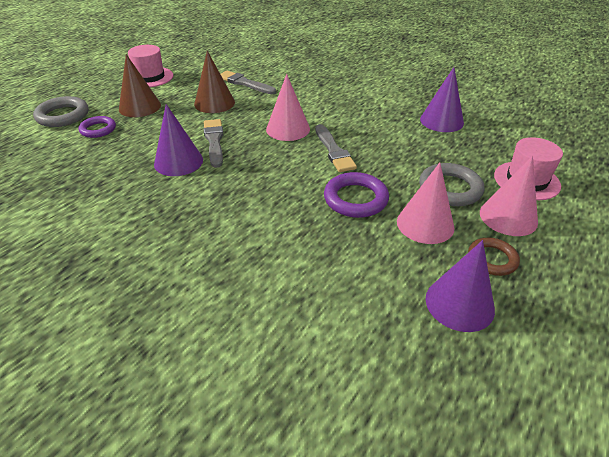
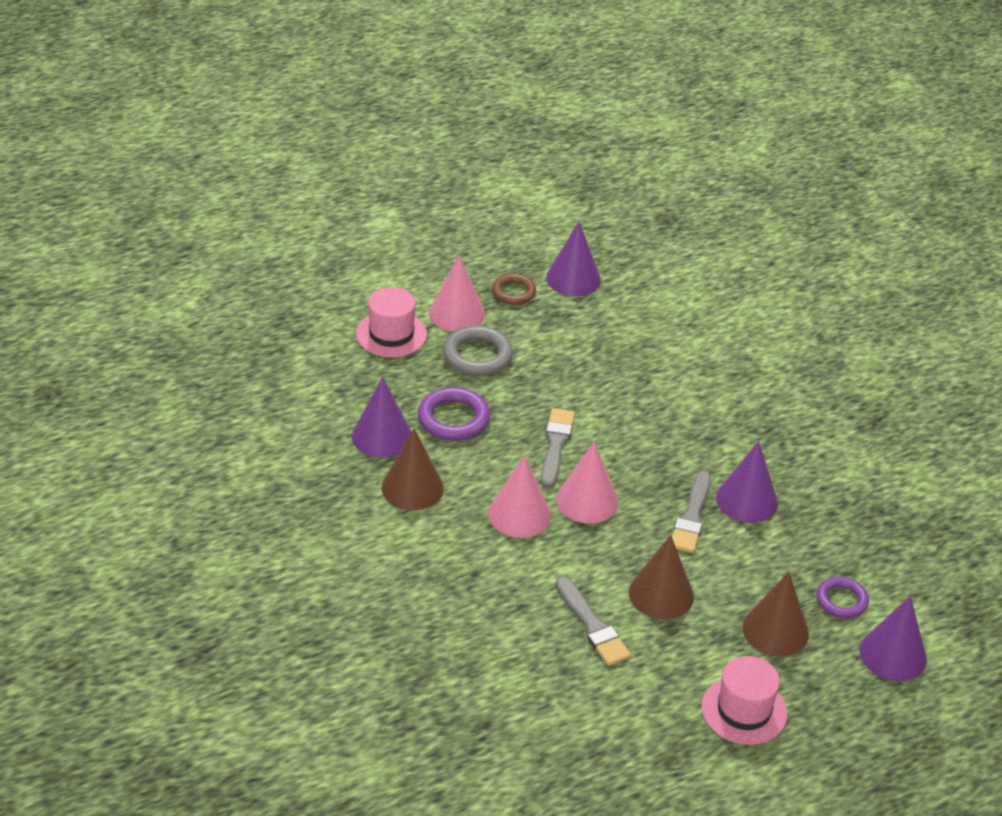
camera: 155 degrees left, 0 degrees up
grey ring [33,96,89,127] -> purple cone [860,596,927,681]
purple ring [324,172,389,218] -> purple ring moved to [418,387,490,441]
pink cone [397,163,455,244] -> pink cone moved to [488,455,551,538]
none -> brown cone [382,428,444,510]

